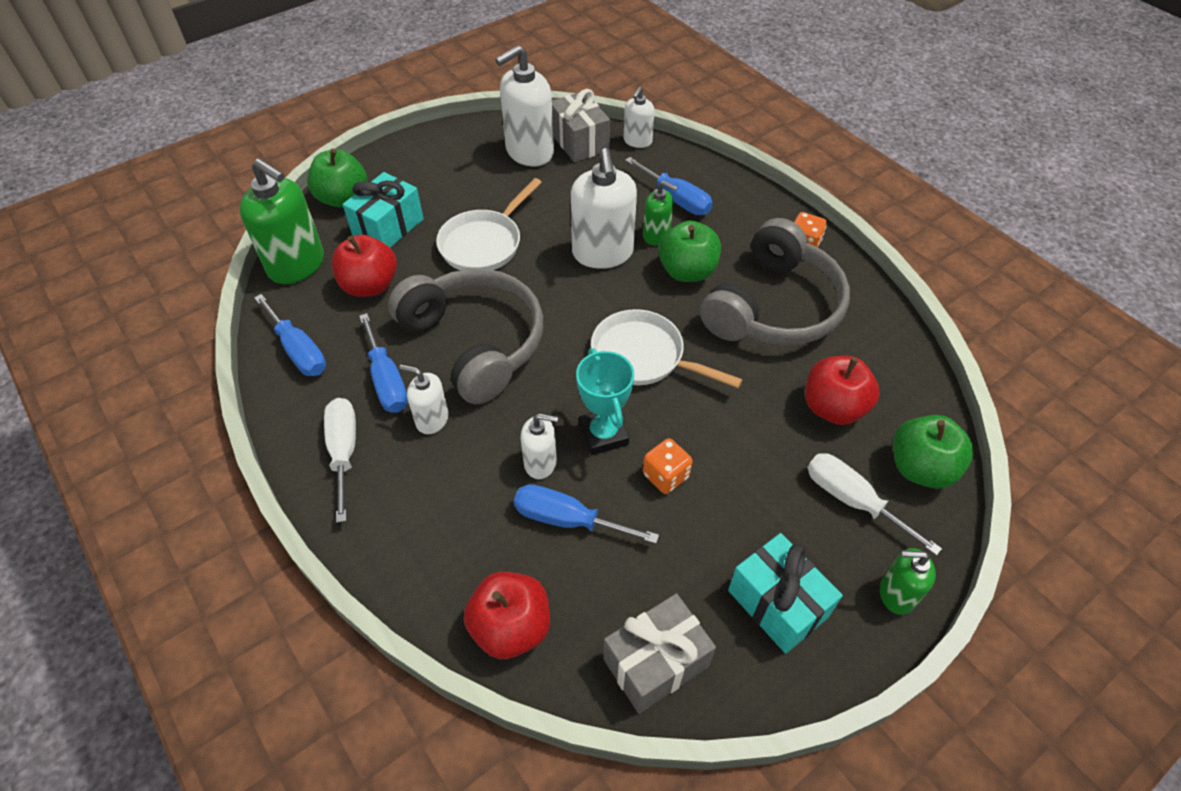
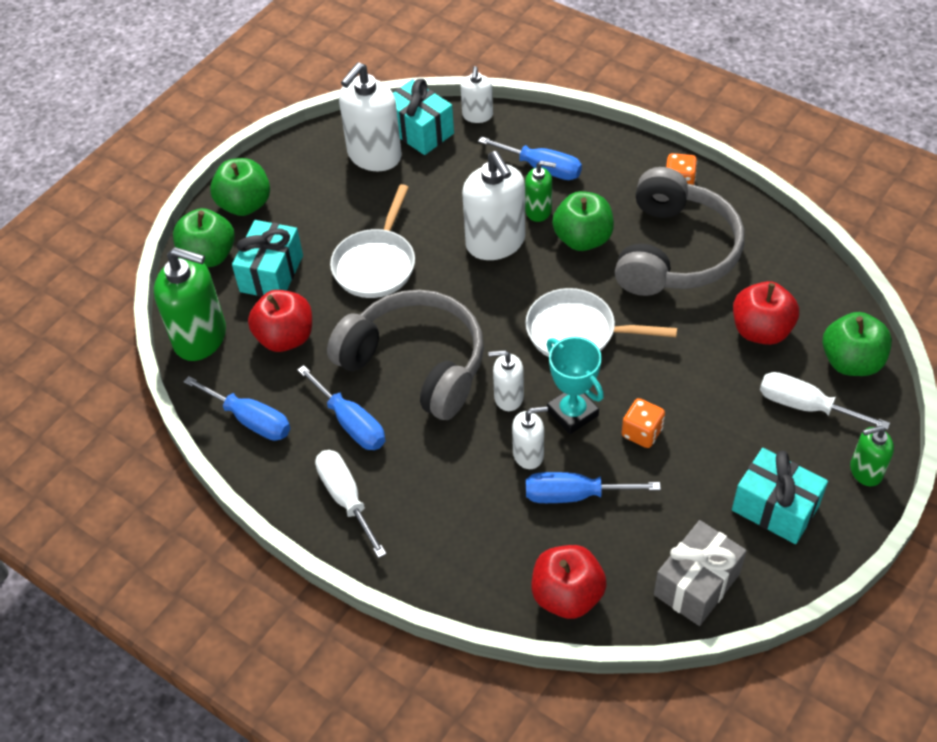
camera: 15 degrees left, 0 degrees up
white soap dispenser [399,365,449,434] -> white soap dispenser moved to [488,350,524,411]
grey gift [552,89,610,162] -> turquoise gift [393,79,454,155]
none -> green apple [210,158,270,216]

